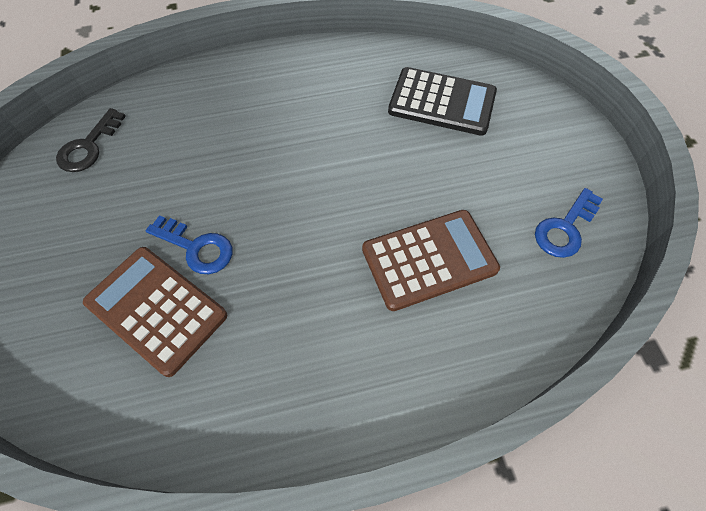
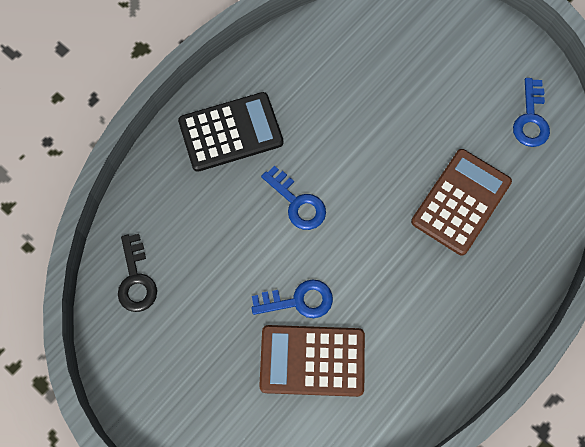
camera: 35 degrees left, 10 degrees up
black calculator [388,67,497,136] -> black calculator moved to [178,92,283,172]
none -> blue key [261,166,326,230]

